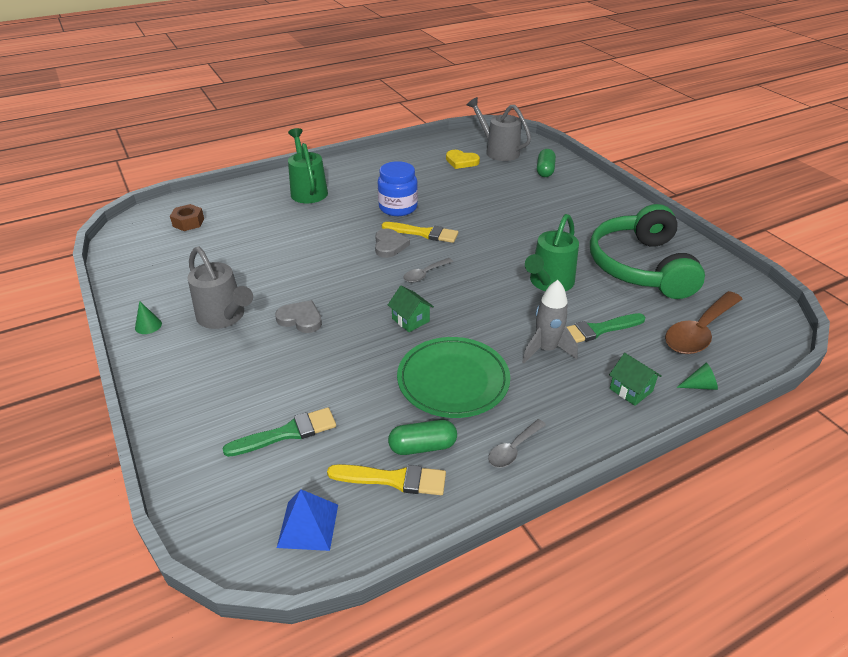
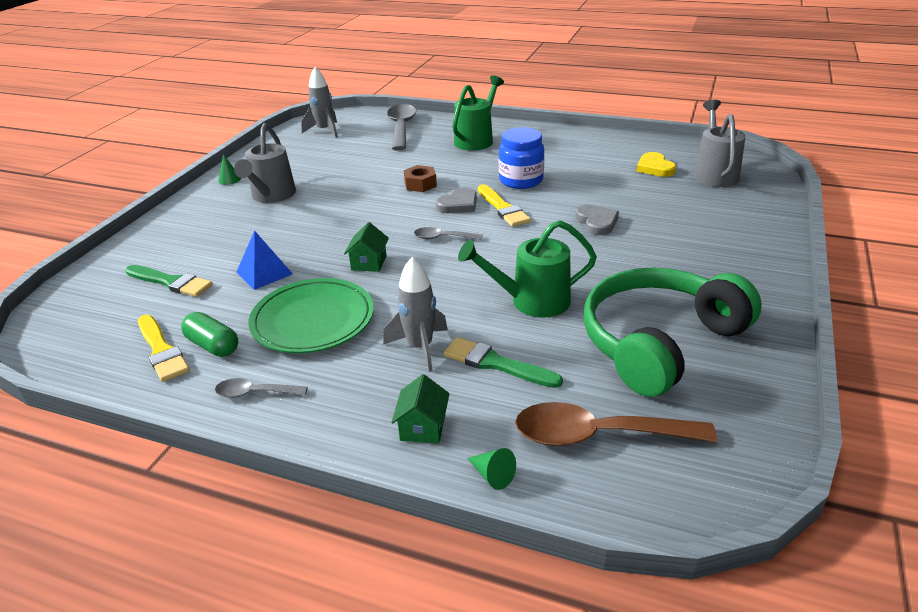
camera: 50 degrees right, 5 degrees down
brown nut [170,204,204,231] -> brown nut moved to [404,165,437,192]
grey heart [275,300,322,333] -> grey heart moved to [575,204,619,235]
blue pyramid [277,489,338,551] -> blue pyramid moved to [236,230,293,290]
green capsule [537,149,556,177] -> none
none -> grey rocket [301,67,338,138]
none -> grey spoon [387,104,417,150]

